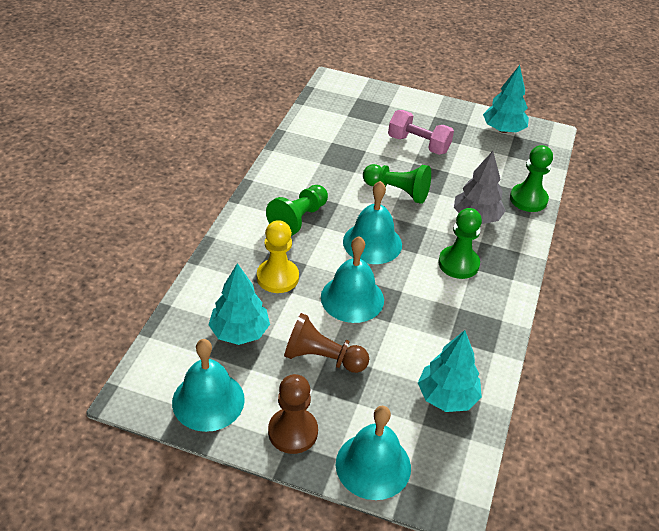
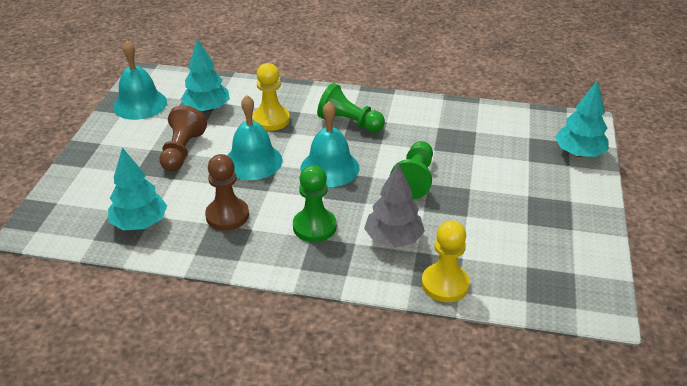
camera: 85 degrees right, 5 degrees down
brown pawn [268,374,318,454] -> brown pawn moved to [205,154,249,231]
turquoise bell [336,406,411,500] -> none
pink dumbbell [388,110,454,155] -> none
turquoise tree [483,65,529,133] -> turquoise tree moved to [555,80,608,157]
green pawn [510,145,553,212] -> yellow pawn [422,220,470,302]

